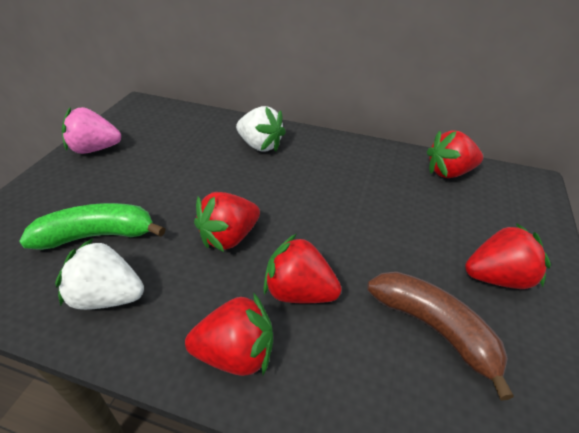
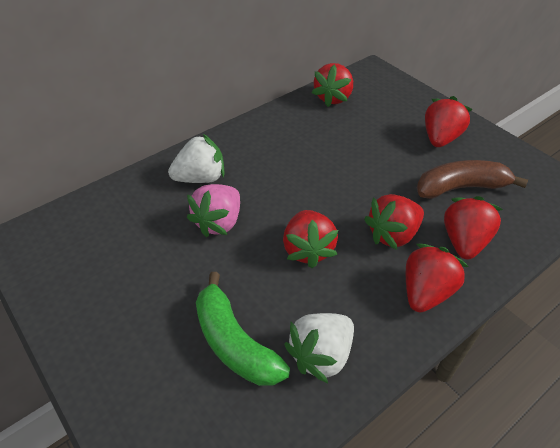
camera: 55 degrees left, 5 degrees up
green banana [19,203,165,250] -> green banana turned 60 degrees counterclockwise [196,272,290,386]
pink strawberry [62,107,121,154] -> pink strawberry moved to [187,184,240,237]
none -> red strawberry [444,196,503,259]

